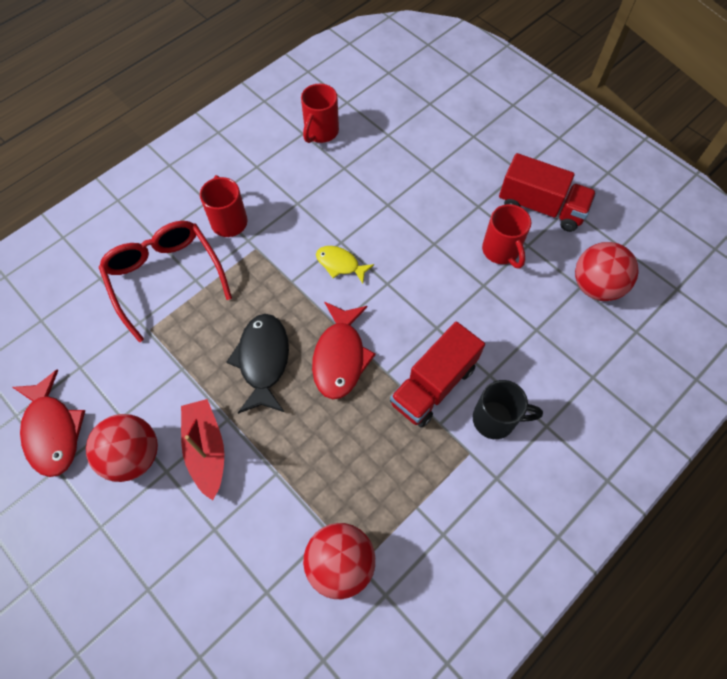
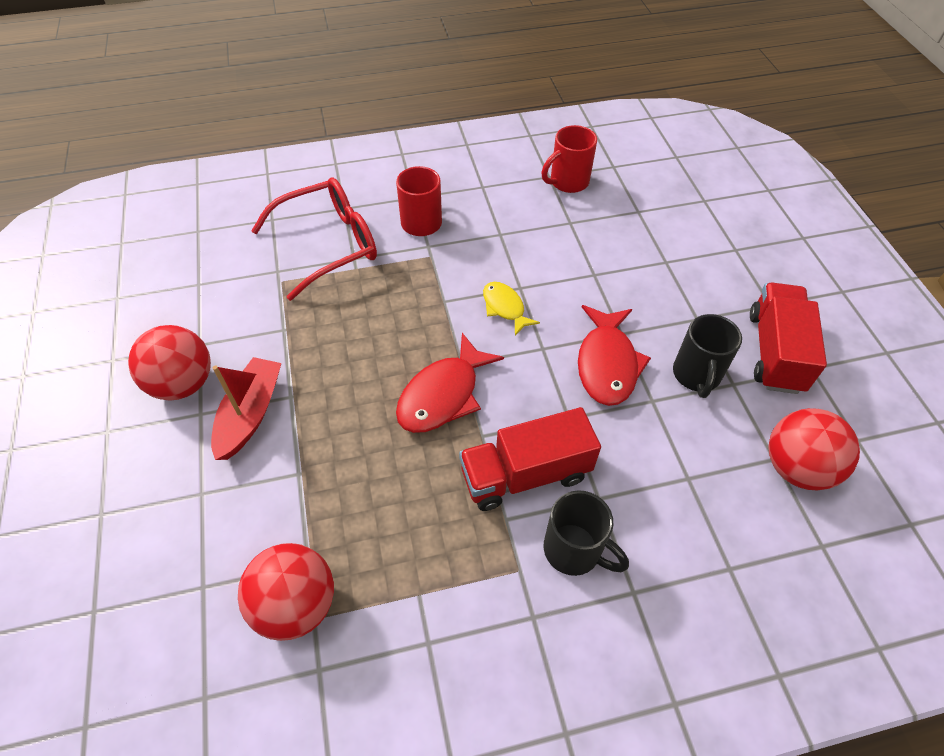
camera: 30 degrees right, 10 degrees down
red fish [12,369,85,477] -> red fish moved to [578,305,651,406]
red glasses [99,221,232,342] -> red glasses turned 60 degrees clockwise [251,177,377,301]
black fish [226,314,289,414] -> none
red mug [482,204,531,269] -> black mug [673,314,742,398]
red truck [499,153,596,232] -> red truck turned 135 degrees counterclockwise [750,283,827,394]

